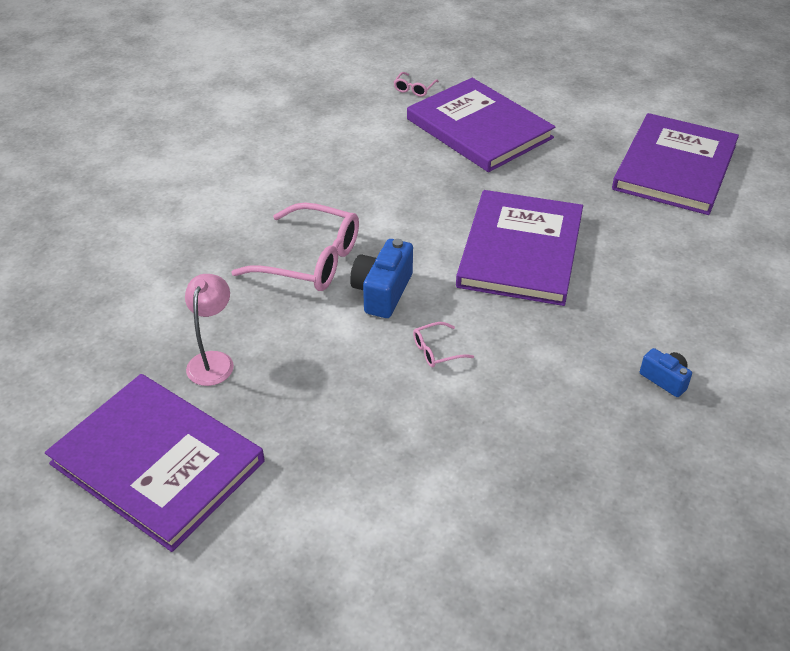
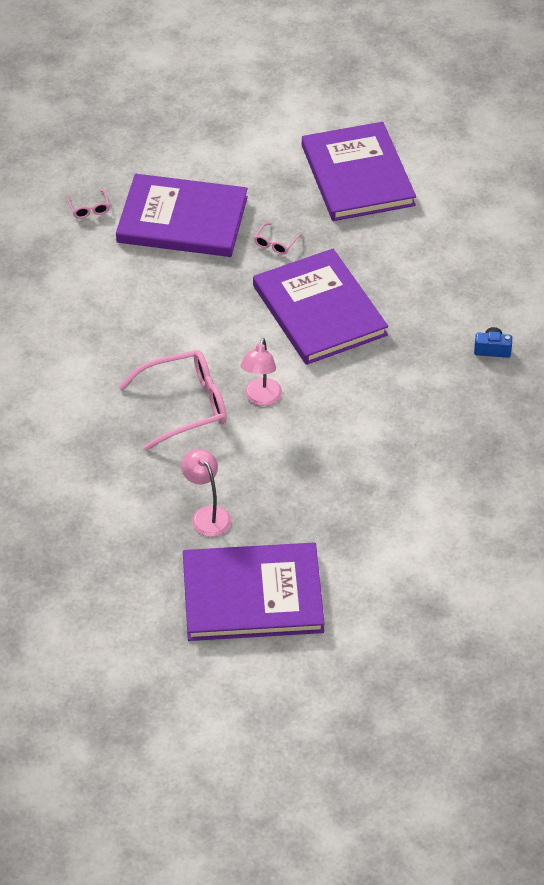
camera: 40 degrees left, 5 degrees up
blue camera [350,239,413,318] -> pink lamp [240,338,282,406]
pink glasses [413,322,474,367] -> pink glasses moved to [254,223,302,255]

